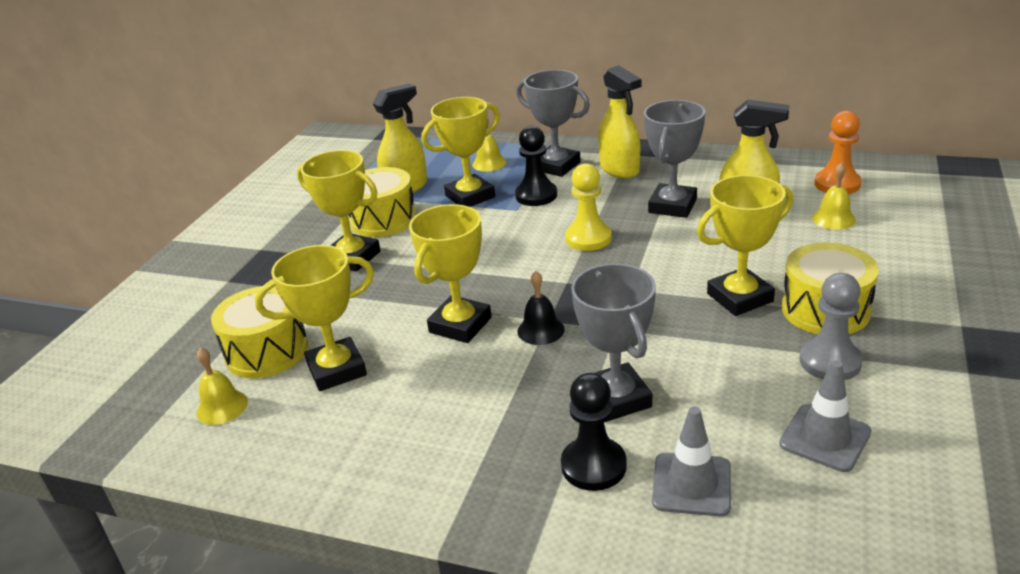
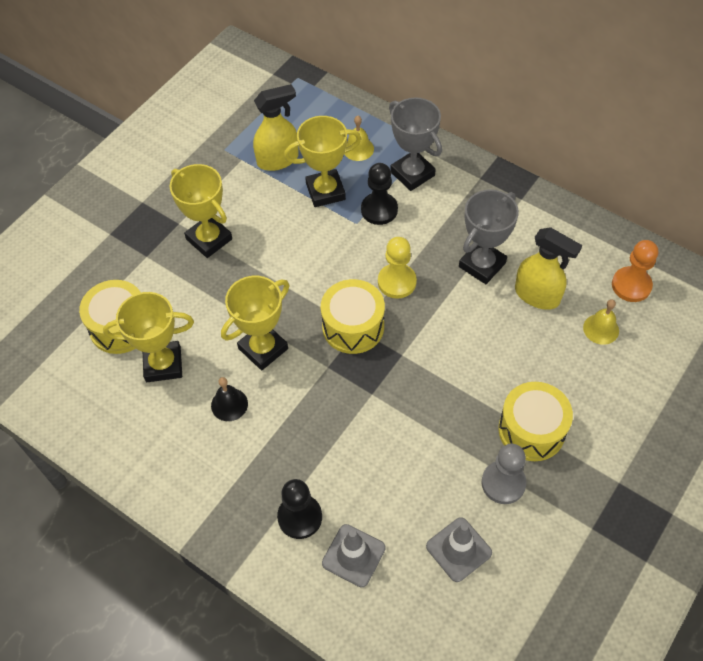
camera: 15 degrees right, 25 degrees up
yellow bell [196,347,248,425] -> none
yellow drum [349,167,417,237] -> yellow drum moved to [321,279,385,354]
black bell [517,271,565,345] -> black bell moved to [211,377,248,421]
grey trophy [571,263,656,422] -> none
yellow spray bottle [598,65,641,178] -> none
yellow trophy [697,175,793,316] -> none

